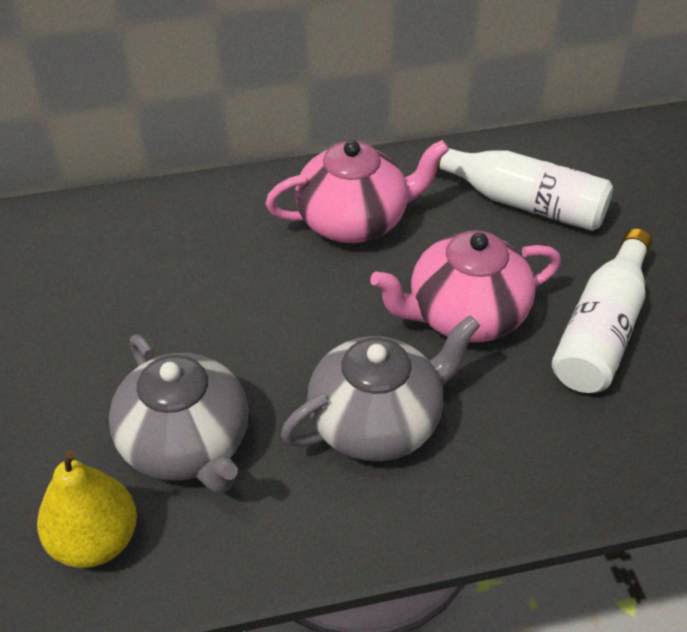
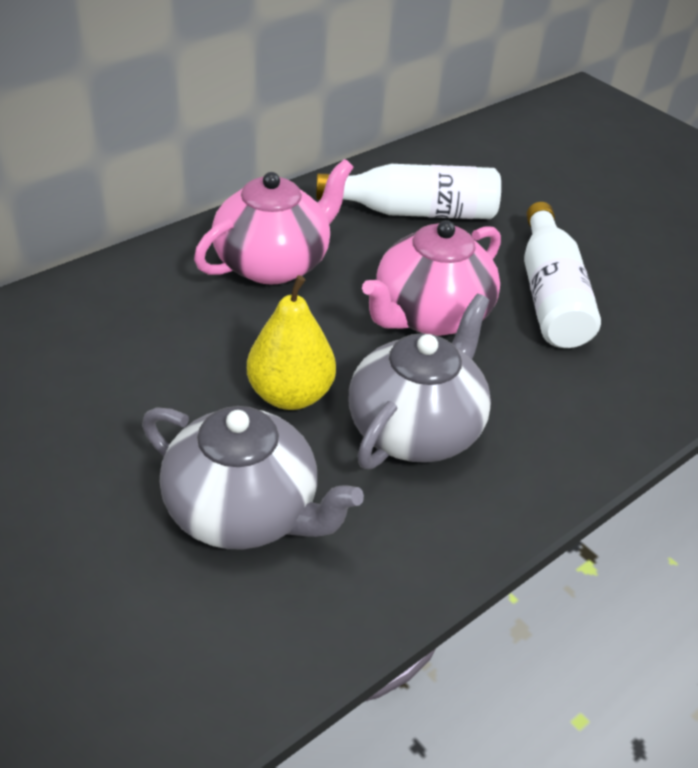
camera: 30 degrees left, 5 degrees down
yellow pear [37,450,137,568] -> yellow pear moved to [247,275,336,410]

